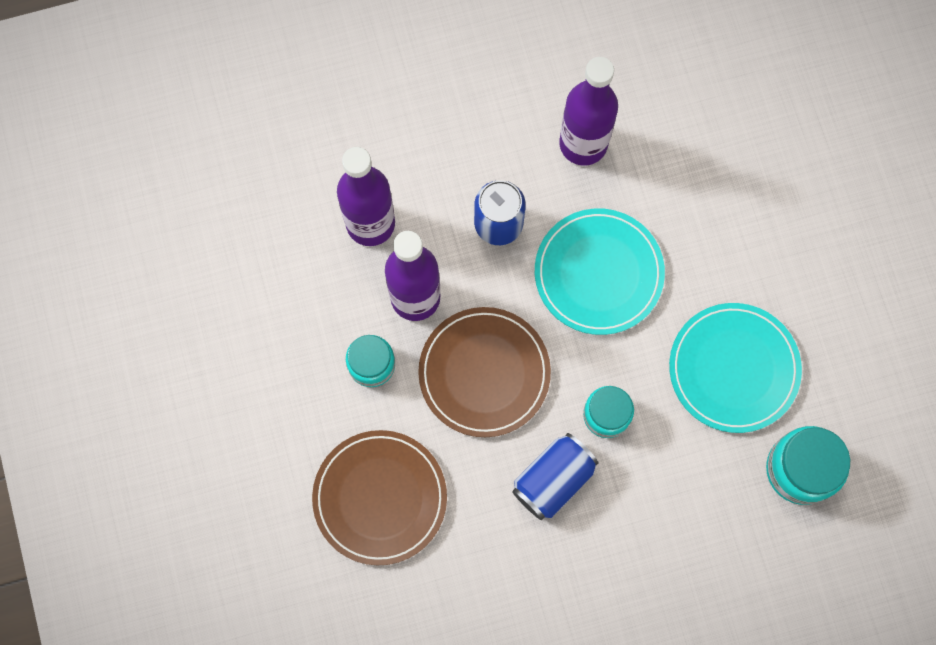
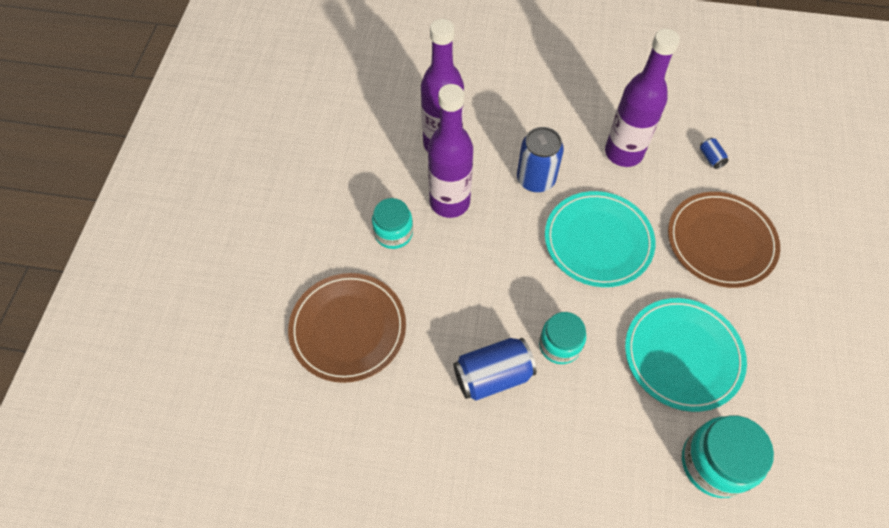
camera: 25 degrees right, 15 degrees down
brown plate [418,307,551,437] -> brown plate moved to [668,192,780,288]
none -> blue can [700,138,729,169]

